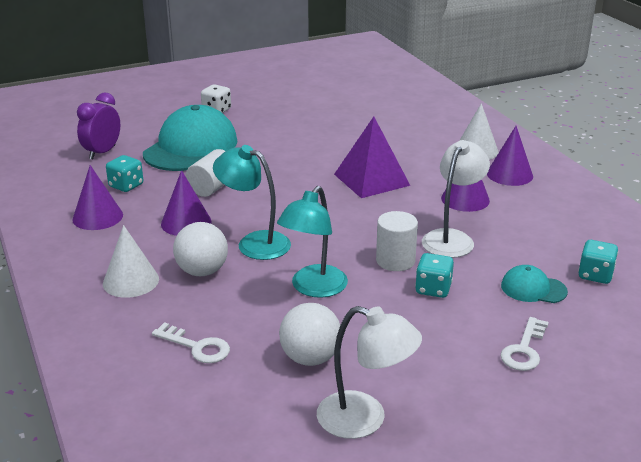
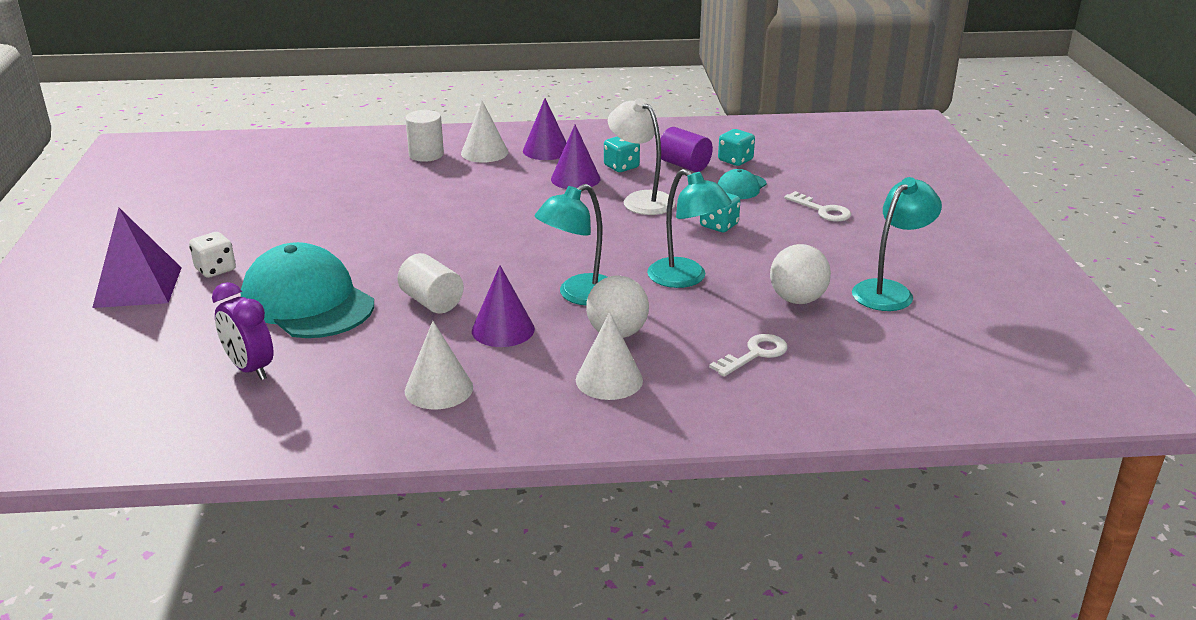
camera: 70 degrees left, 0 degrees up
purple cone [72,165,123,230] -> white cone [405,321,473,409]
turquoise dice [106,155,143,192] -> turquoise dice moved to [604,136,640,172]
white lamp [317,306,422,439] -> turquoise lamp [852,177,942,311]
purple pyramid [334,117,410,198] -> purple pyramid moved to [92,208,182,308]
white cylinder [376,211,418,271] -> white cylinder moved to [405,110,444,162]
none -> purple cylinder [660,127,713,172]

